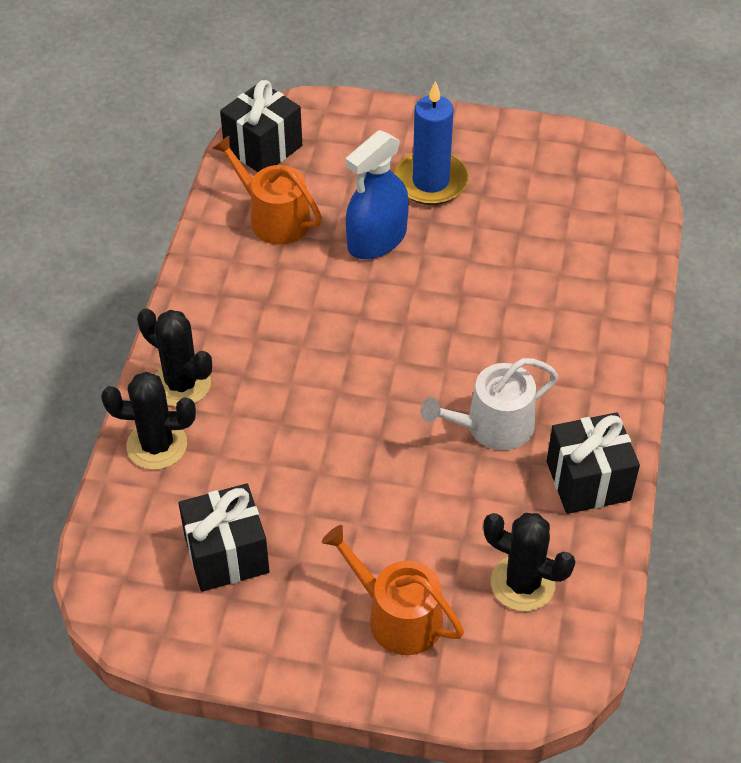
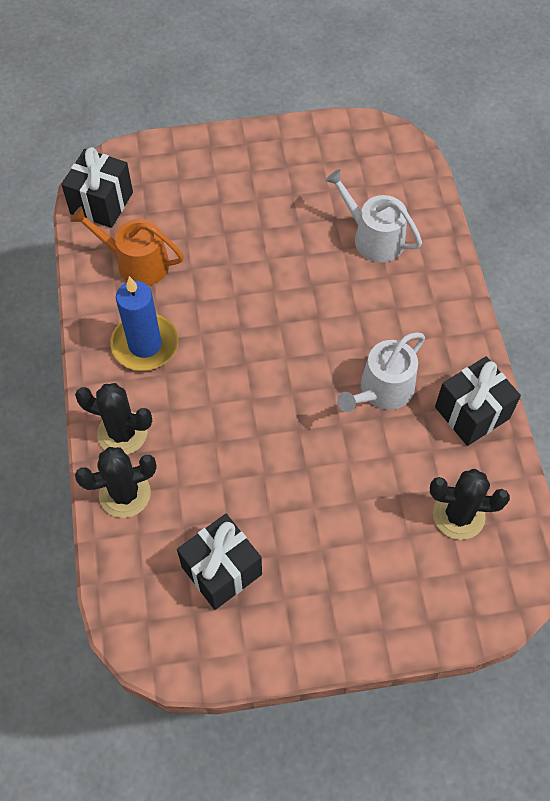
camera: 20 degrees left, 10 degrees up
orange watering can [322,525,464,655] -> none
blue spray bottle [346,130,409,259] -> none
blue candle [394,81,469,205] -> blue candle moved to [110,276,178,371]
none -> white watering can [325,169,422,262]

